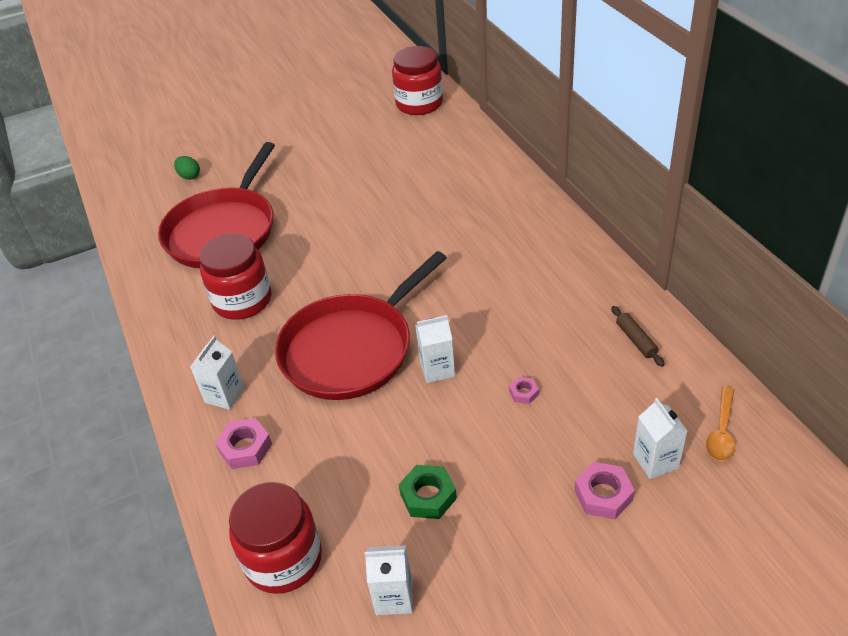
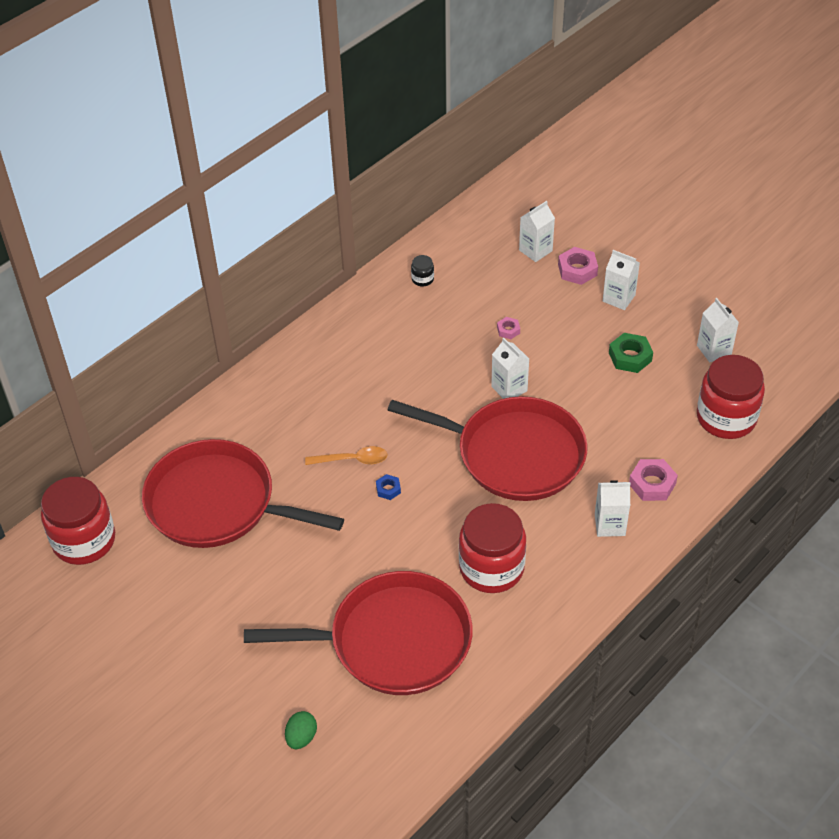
camera: 115 degrees left, 5 degrees up
brown rolling pin [611,306,664,367] -> black jar [411,255,434,286]
orange spoon [706,386,735,461] -> orange spoon moved to [305,446,388,465]
none -> red pan [142,439,344,548]
none -> blue nut [376,474,401,500]
none -> white carton [603,250,640,310]

